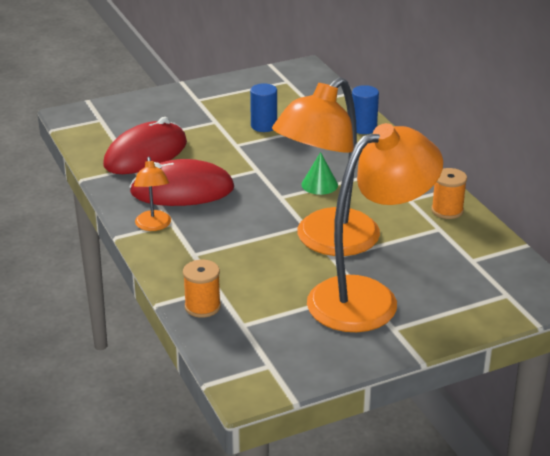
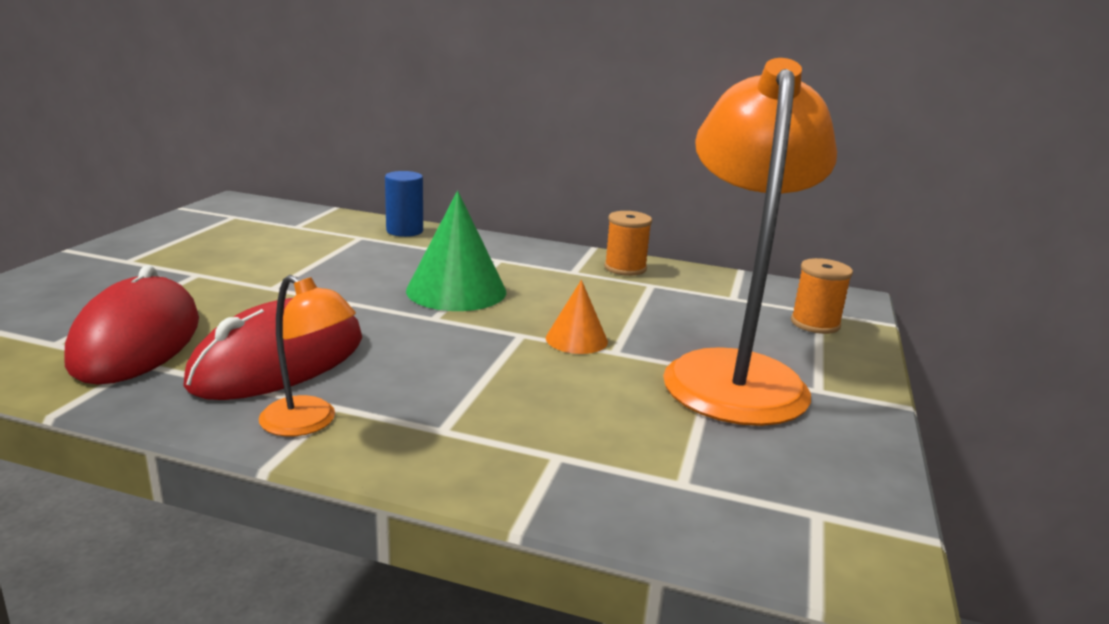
camera: 50 degrees left, 10 degrees down
orange spool [183,260,221,318] -> orange spool moved to [791,258,853,334]
blue cylinder [250,83,277,132] -> none
orange lamp [272,77,380,256] -> orange cone [546,280,608,354]
green cone [301,152,338,195] -> green cone [406,191,506,311], size x1.79

